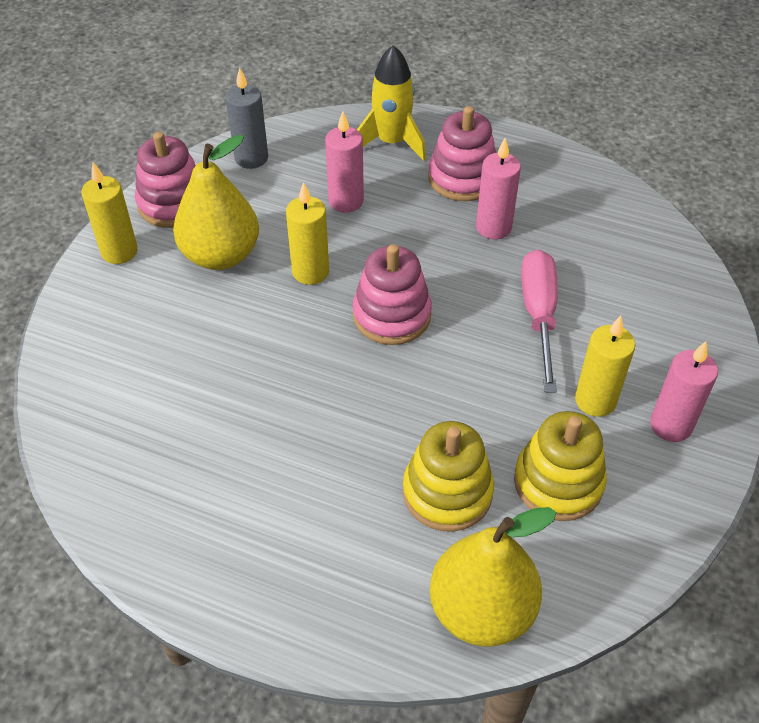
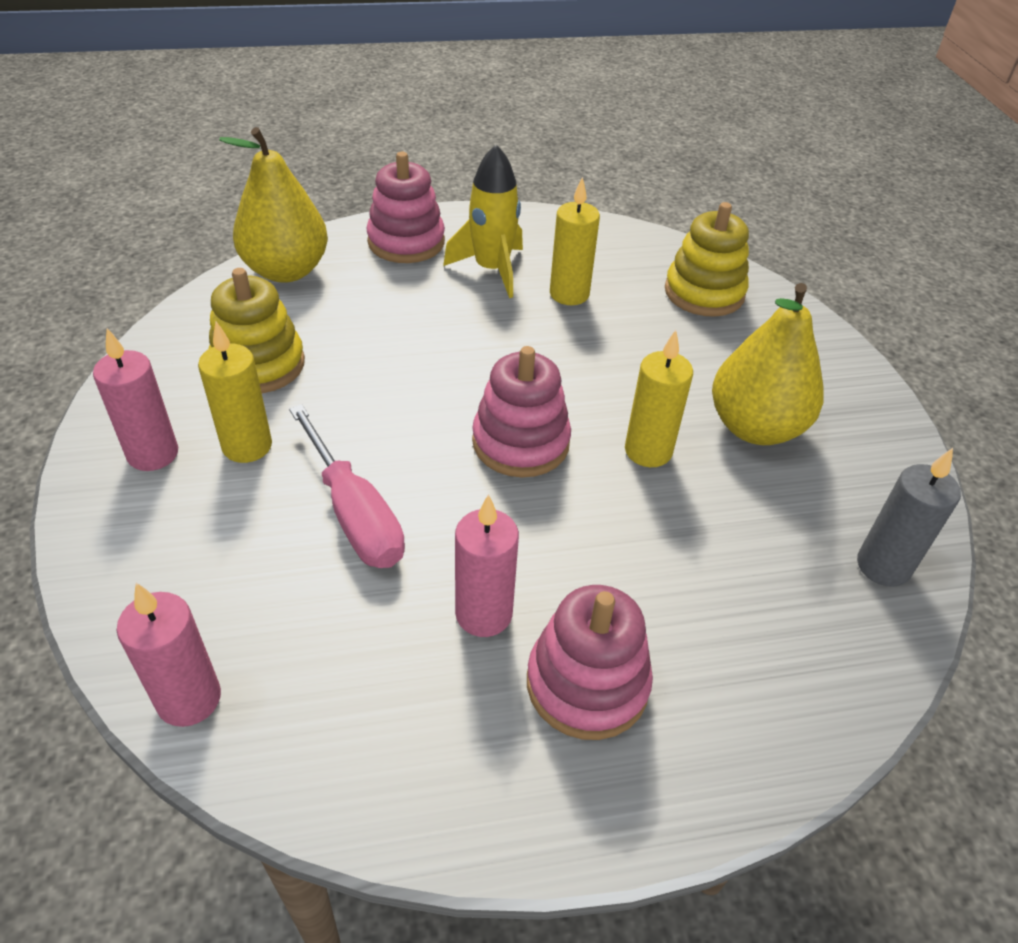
camera: 145 degrees right, 5 degrees down
yellow candle [81,162,138,264] -> yellow candle moved to [550,176,600,305]
pink stacking toy [135,132,196,228] -> pink stacking toy moved to [367,152,445,263]
pink candle [325,111,364,213] -> pink candle moved to [116,583,221,727]
yellow rocket [357,45,426,161] -> yellow rocket moved to [443,144,523,298]
yellow stacking toy [403,421,494,532] -> yellow stacking toy moved to [665,202,749,317]

